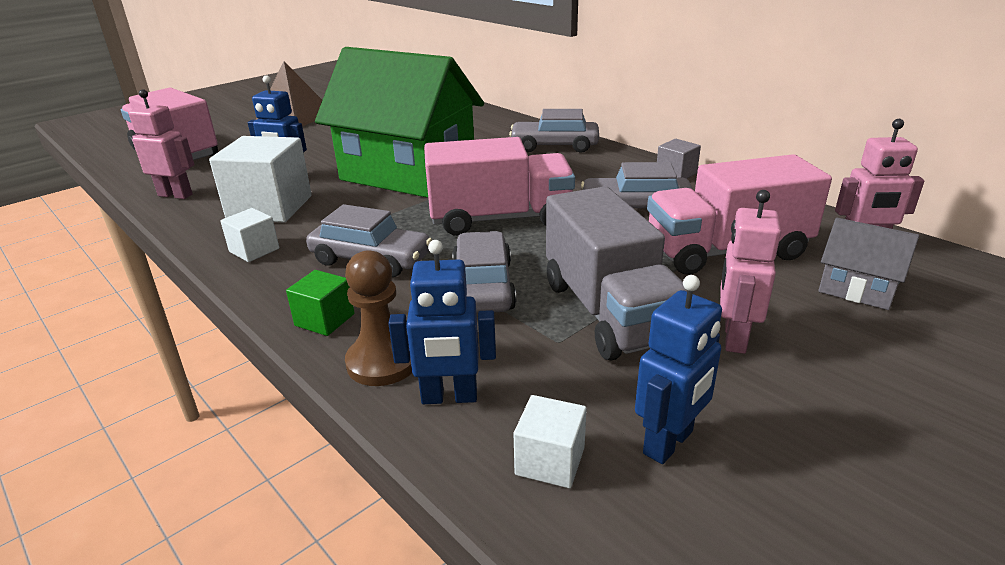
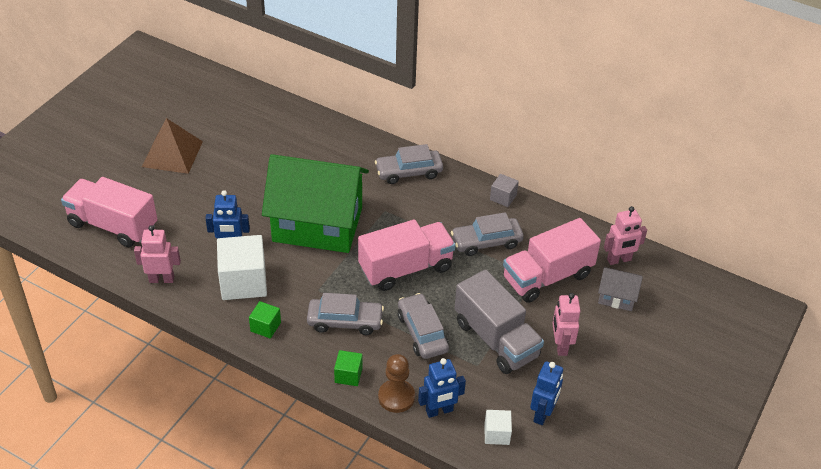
camera: 20 degrees left, 15 degrees up
white cube [220,208,279,262] -> green cube [249,301,281,339]

